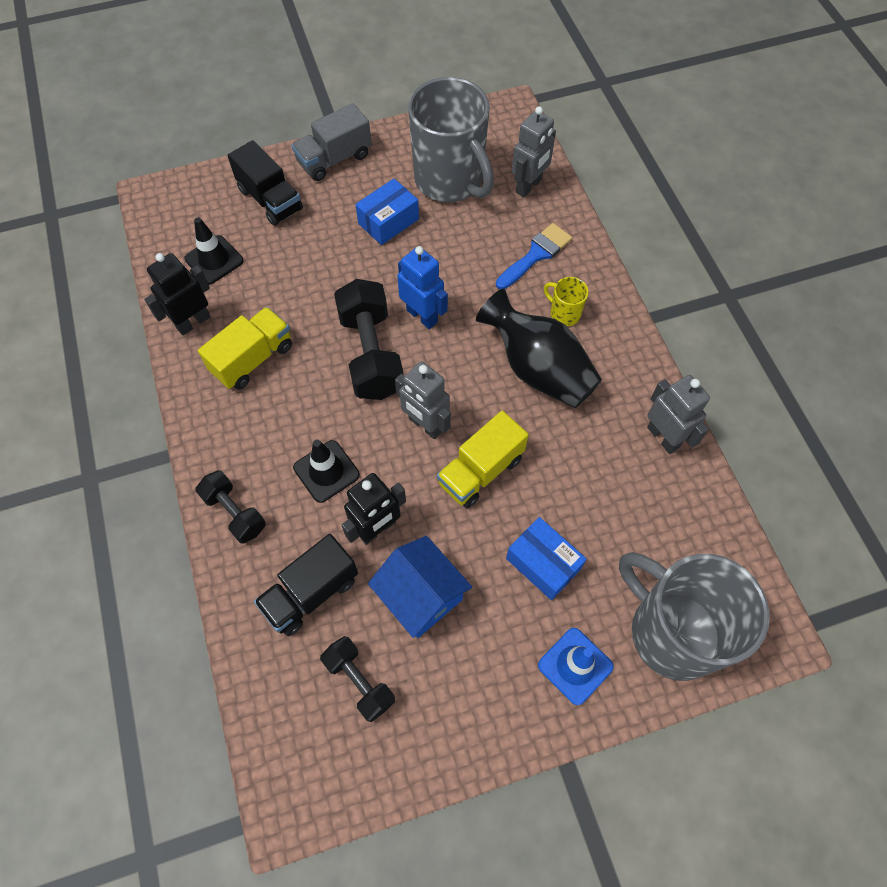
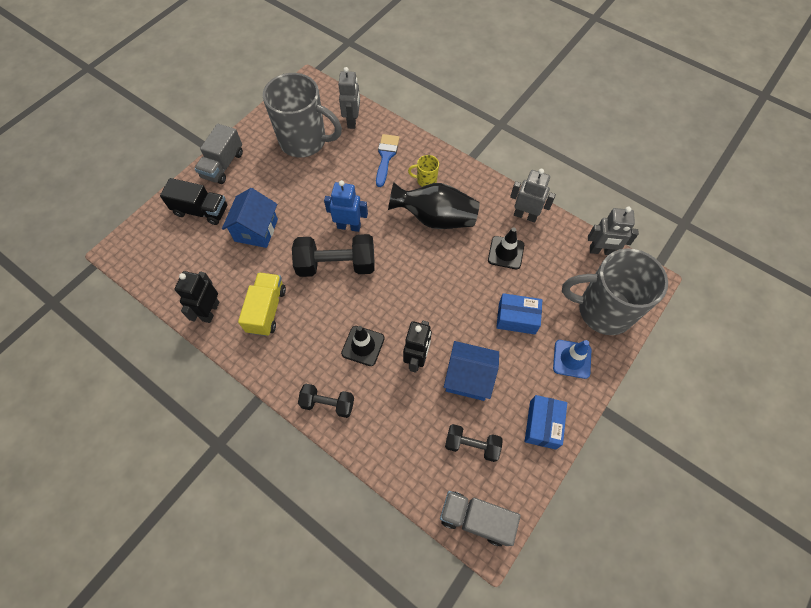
camera: 35 degrees left, 0 degrees up
black traffic cone [184,217,244,284] -> black traffic cone moved to [488,227,524,269]
black truck [254,534,358,636] -> none
black dumbbell [334,279,403,400] -> black dumbbell turned 45 degrees counterclockwise [292,234,375,277]
blue box [355,179,419,245] -> blue box moved to [525,395,567,450]
grey robot [395,361,451,439] -> grey robot moved to [588,206,639,255]
yellow truck [437,411,529,508] -> none
none -> blue house [222,188,278,248]
none -> grey truck [440,491,521,546]

